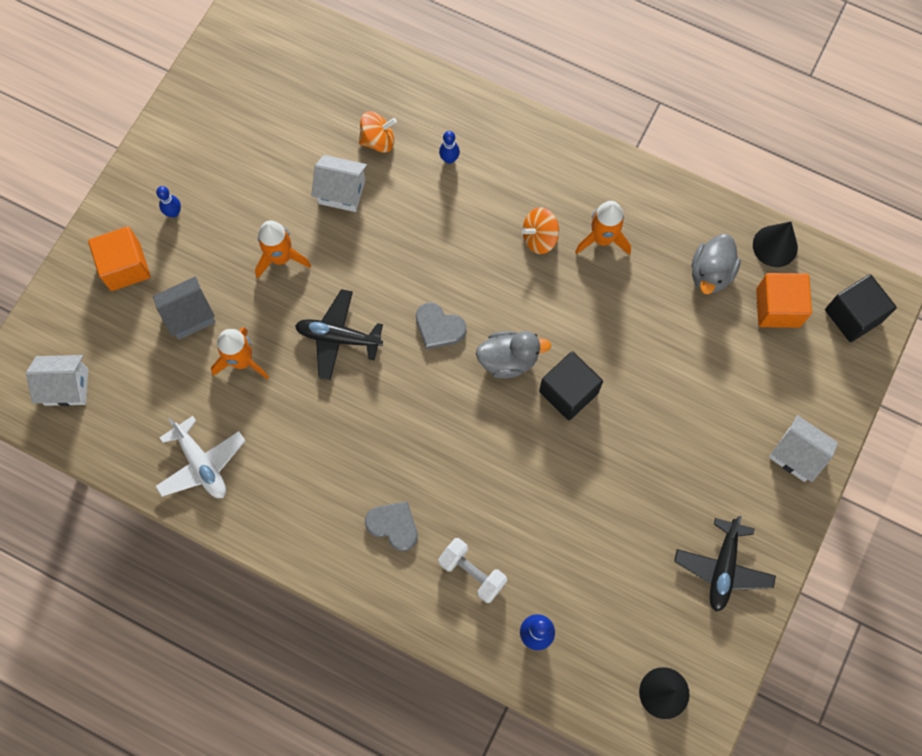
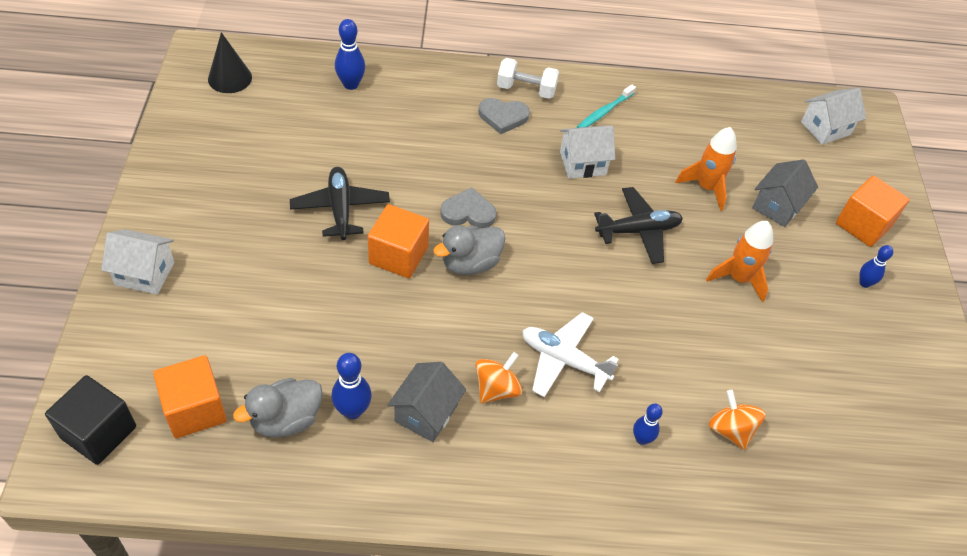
camera: 150 degrees right, 20 degrees down
white plane [155,416,245,498] -> white plane moved to [522,312,619,397]
white house [311,155,367,212] -> white house moved to [560,126,615,179]
orange spinning top [359,111,397,153] -> orange spinning top turned 105 degrees clockwise [709,390,766,450]
grey heart [416,302,466,349] -> grey heart moved to [440,187,496,229]
white dumbbell [438,538,507,603] -> white dumbbell moved to [497,58,559,99]
black cube [539,351,603,420] -> orange cube [368,204,429,278]
orange rocket [575,201,631,255] -> grey house [387,362,466,442]
black plane [674,516,776,612] -> black plane moved to [290,167,390,240]
grey duck [691,234,741,294] -> grey duck turned 120 degrees counterclockwise [233,378,323,438]
black cone [753,222,798,267] -> none
none -> blue bowling pin [331,353,372,419]
none -> turquoise toothbrush [577,84,636,128]

